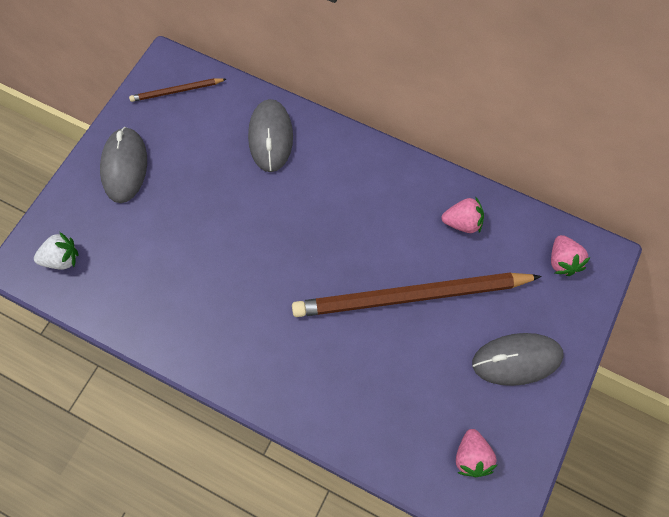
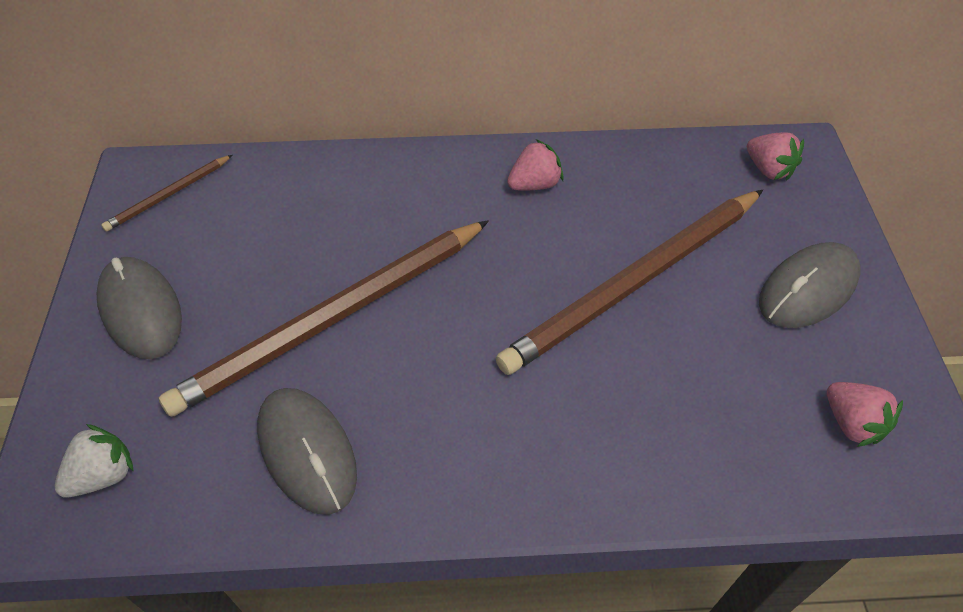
camera: 30 degrees left, 15 degrees down
grey mouse [248,99,293,172] -> grey mouse moved to [257,388,357,515]
pink strawberry [441,196,484,233] -> pink strawberry moved to [507,139,564,191]
none -> brown pencil [159,220,489,417]

